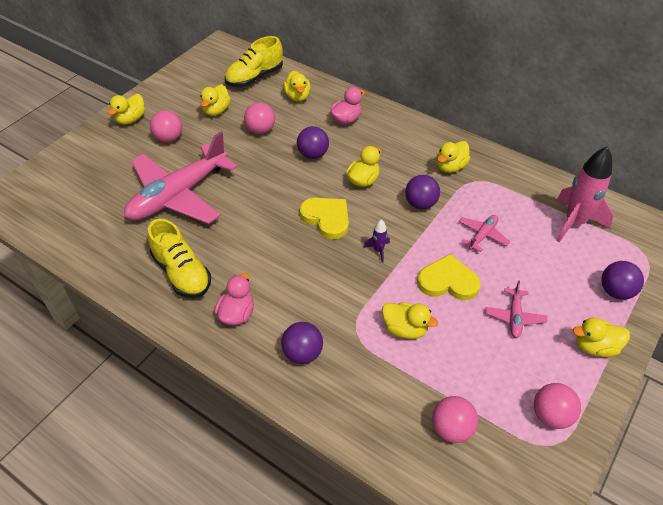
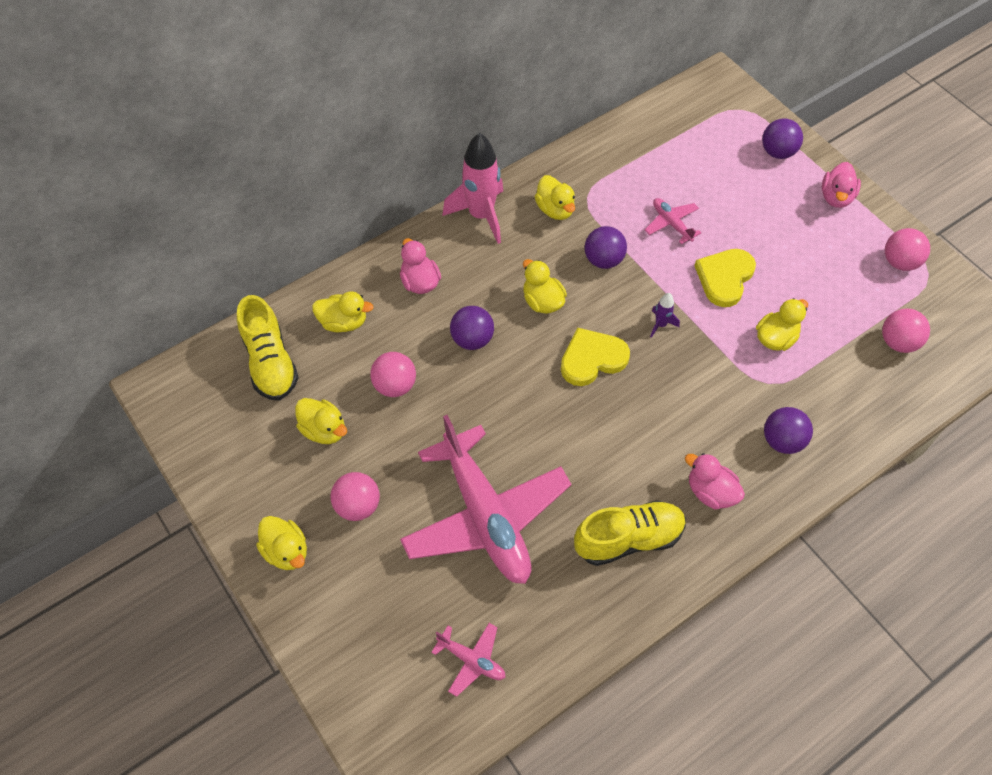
camera: 70 degrees left, 10 degrees up
pink plane [485,280,547,338] -> pink plane moved to [431,623,506,697]
pink rocket [556,146,613,242] -> pink rocket moved to [442,133,503,244]
yellow duck [573,317,630,357] -> pink duck [822,162,861,208]

